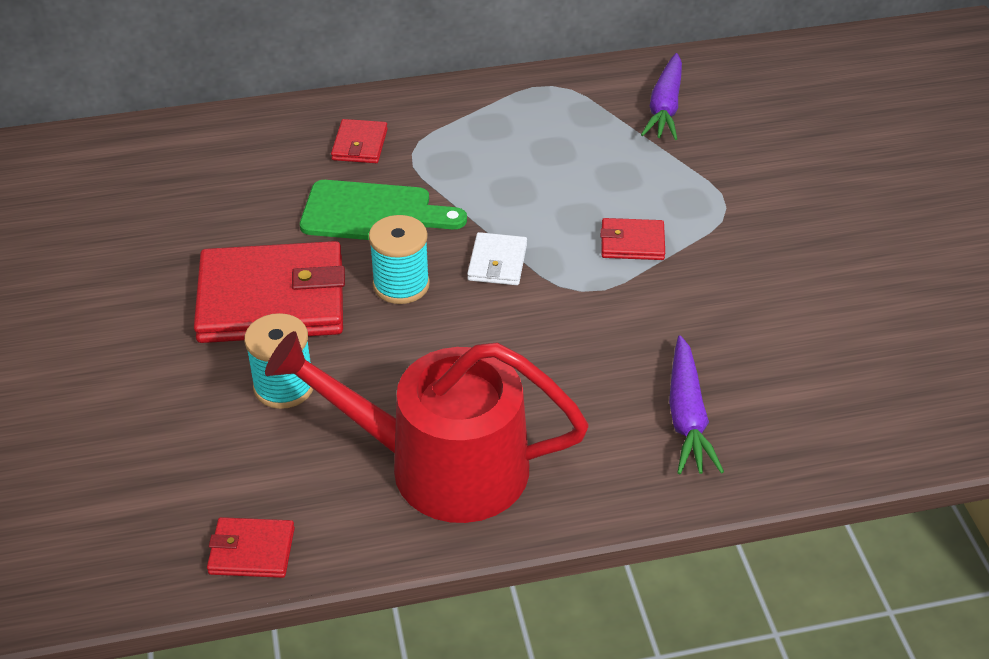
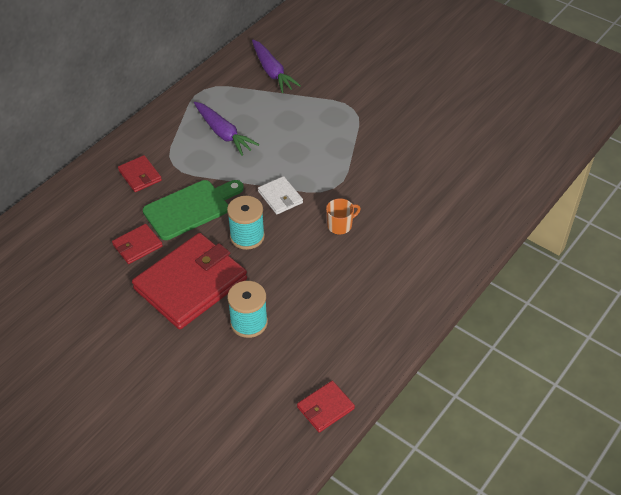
camera: 40 degrees left, 5 degrees up
red watering can [265,331,589,523] -> none
red wallet [600,218,665,260] -> red wallet moved to [112,224,163,264]
purple carrot [669,335,724,474] -> purple carrot moved to [194,102,259,156]
none -> orange mug [326,198,361,234]

